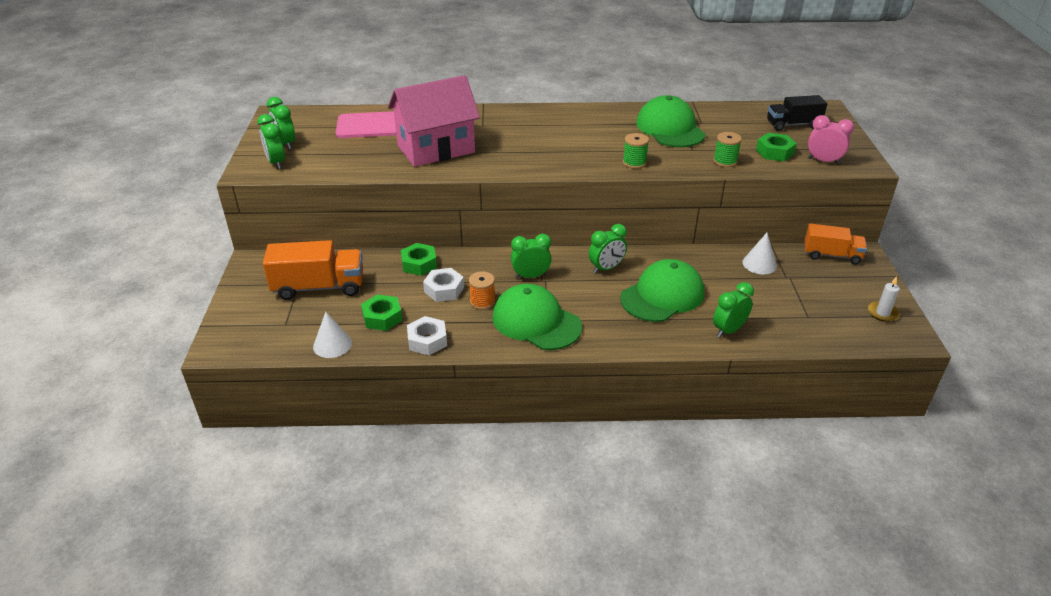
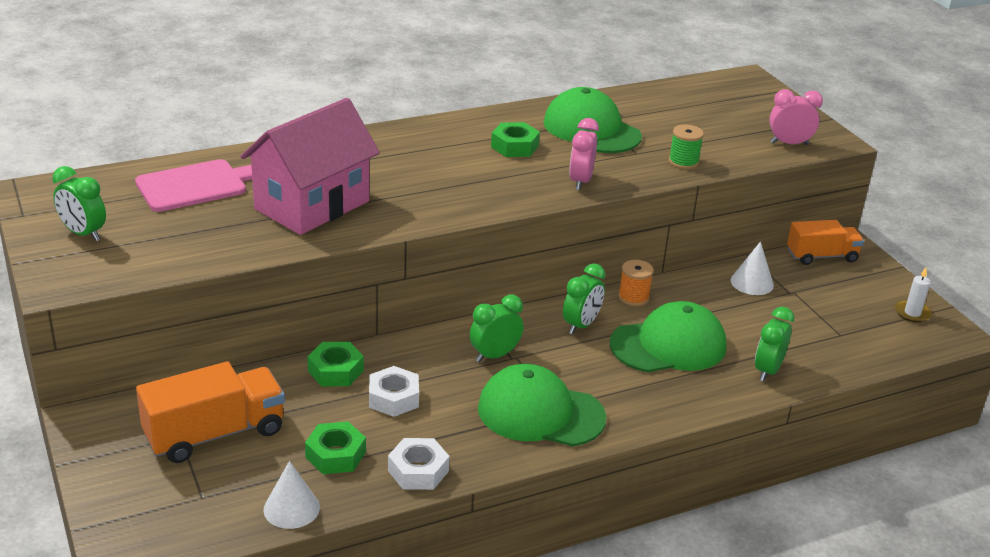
camera: 25 degrees left, 5 degrees down
green clock [257,114,285,169] -> none
orange spool [469,272,495,310] -> orange spool moved to [619,260,654,306]
green cap [620,259,704,322] -> green cap turned 45 degrees clockwise [610,301,726,372]
green spool [623,133,649,169] -> pink clock [569,118,599,190]
green nut [756,133,797,161] -> green nut moved to [491,122,540,157]
black truck [767,95,827,131] -> none

